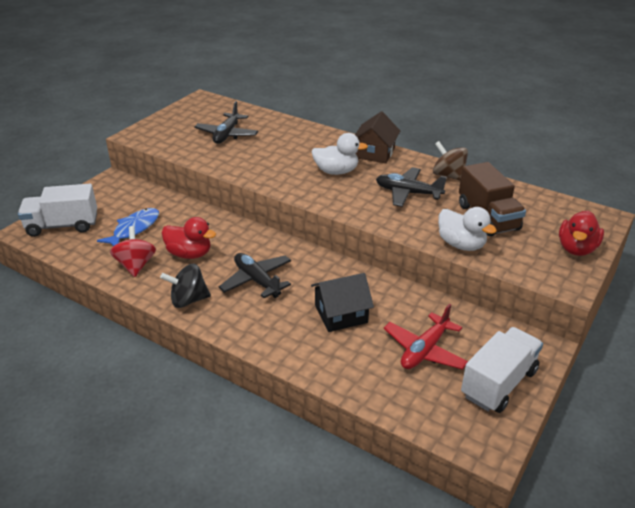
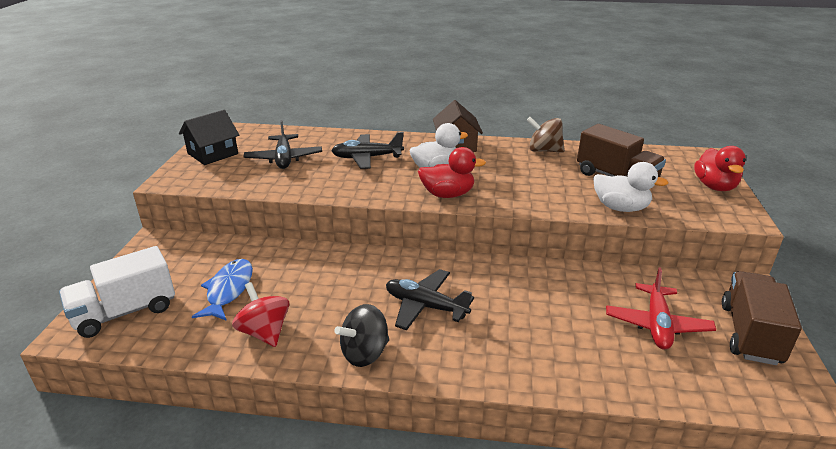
camera: 25 degrees left, 5 degrees down
red duck [162,217,216,259] -> red duck moved to [418,147,486,198]
black house [311,273,374,332] -> black house moved to [179,110,239,165]
black plane [376,167,447,207] -> black plane moved to [331,132,404,169]
white truck [461,327,543,413] -> brown truck [722,271,802,365]

